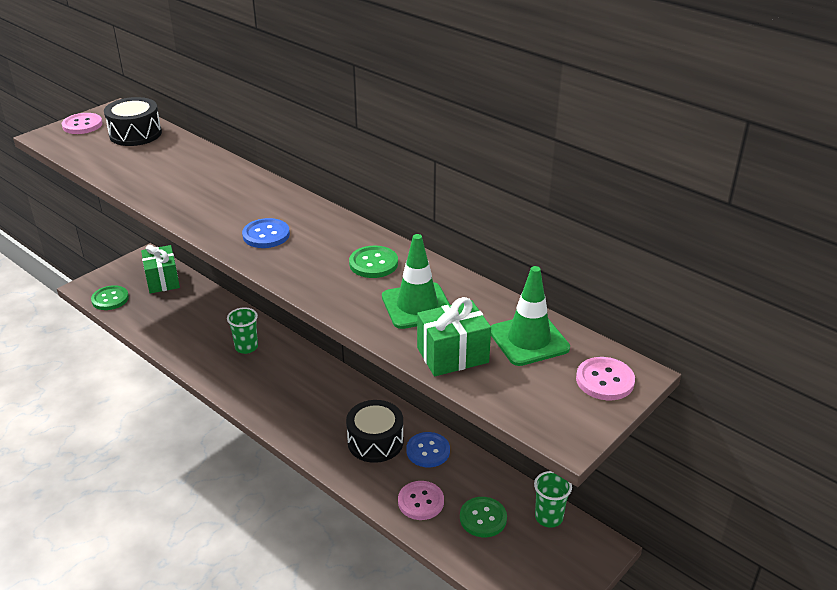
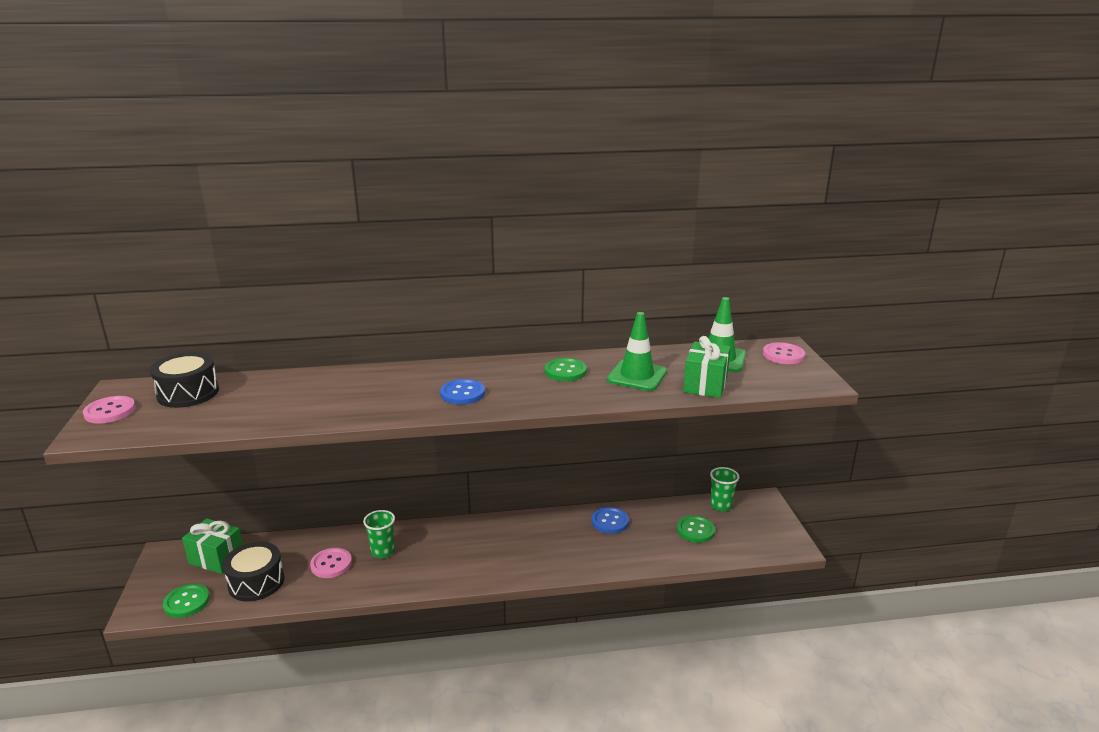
camera: 50 degrees left, 10 degrees down
black drum [346,400,404,463] -> black drum moved to [223,542,284,601]
pink button [398,481,444,520] -> pink button moved to [310,548,352,578]

